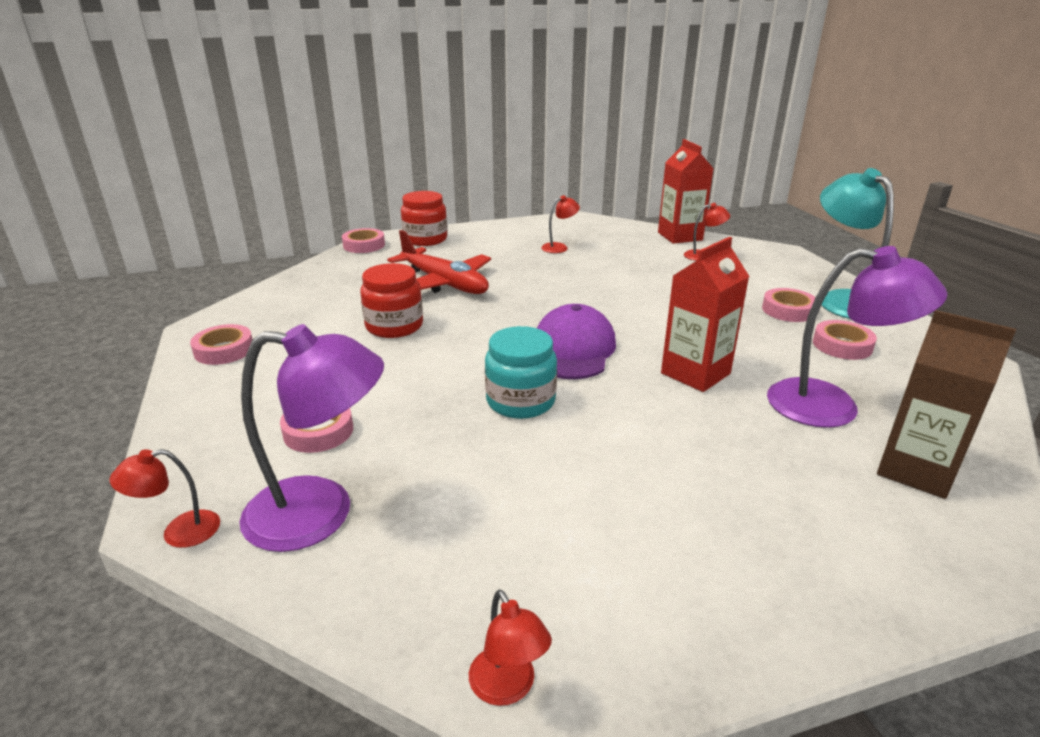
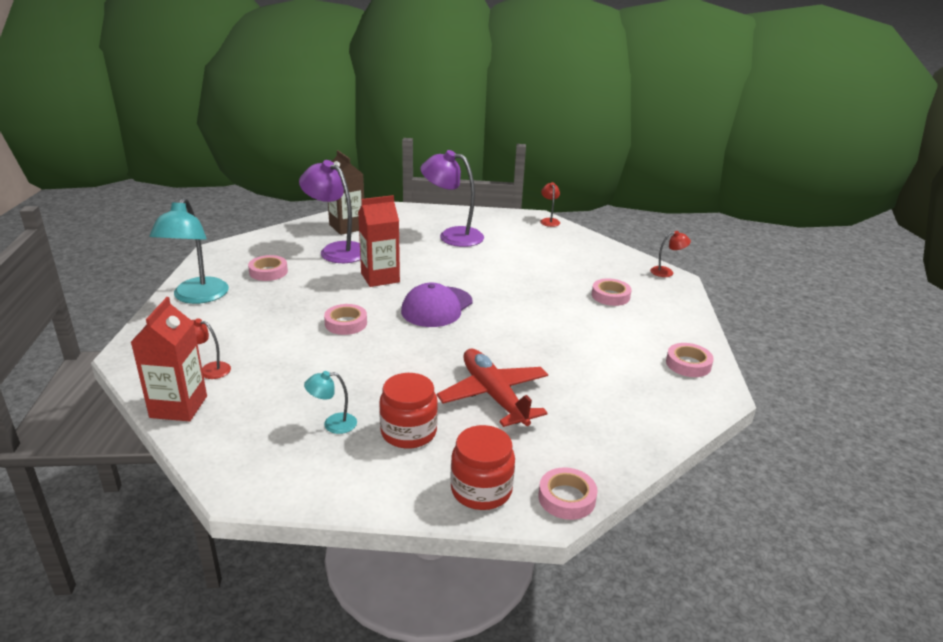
camera: 160 degrees left, 0 degrees up
purple lamp [239,324,384,552] -> purple lamp moved to [420,150,484,247]
red jar [360,263,423,338] -> red jar moved to [379,373,438,449]
turquoise jar [485,326,557,419] -> none
red lamp [541,195,580,253] -> turquoise lamp [304,371,357,434]
pink tape [762,288,816,322] -> pink tape moved to [324,304,367,335]

